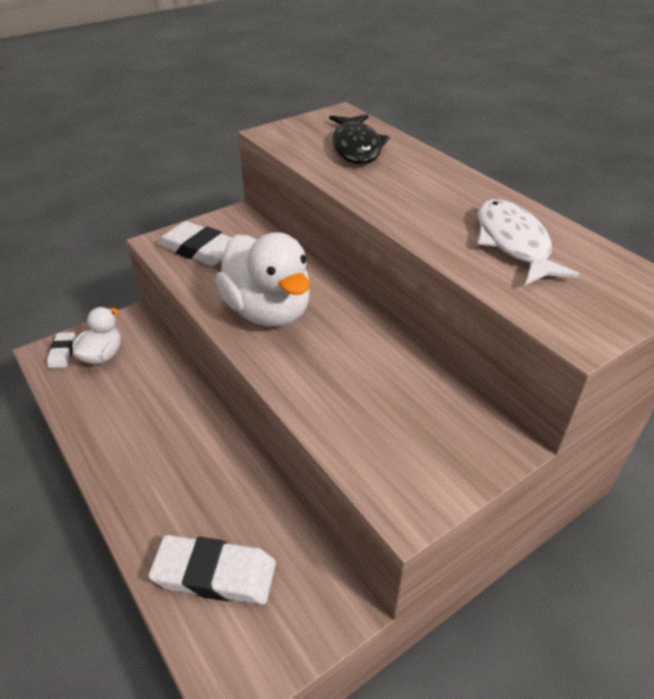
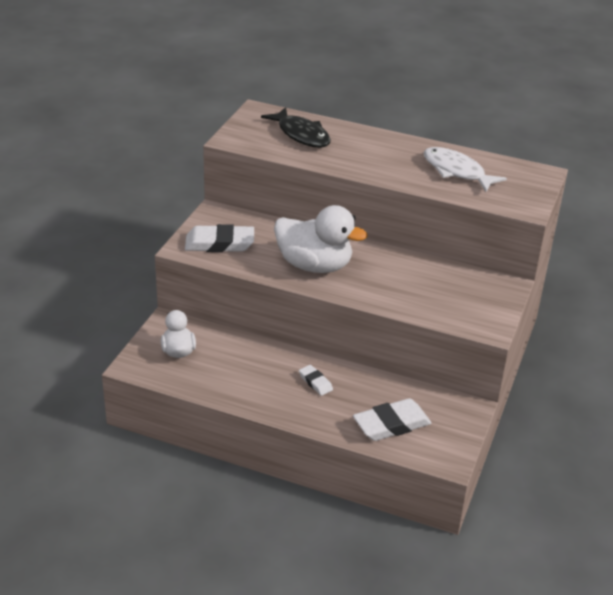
camera: 35 degrees left, 5 degrees down
white eraser [47,332,75,368] -> white eraser moved to [299,365,333,396]

